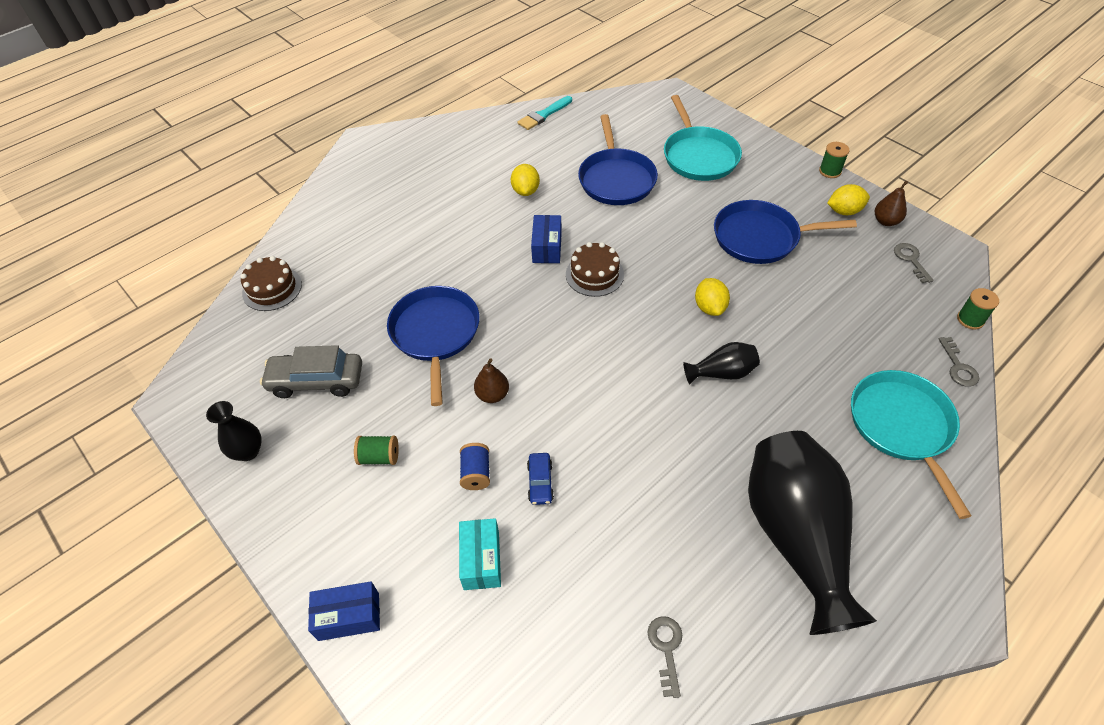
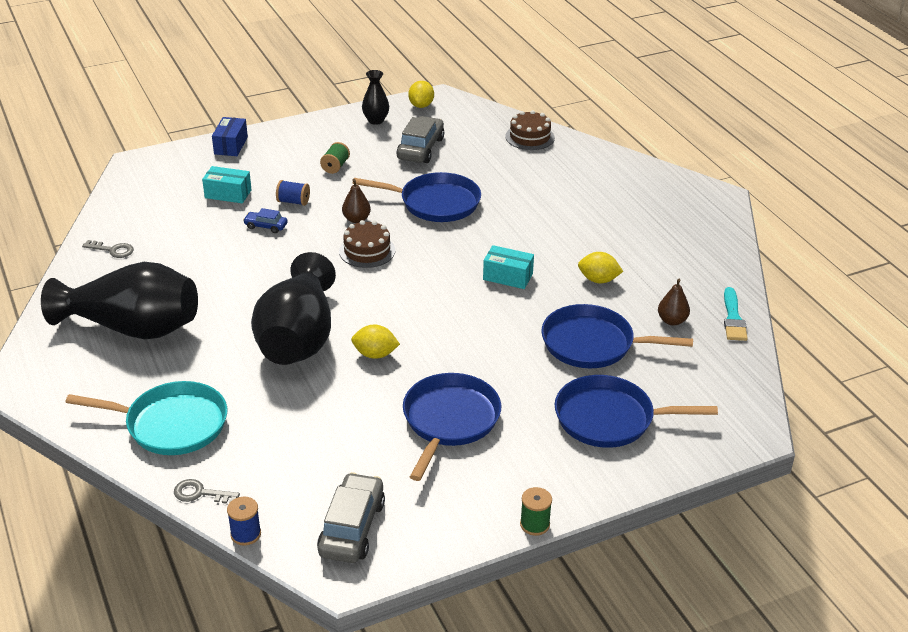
camera: 105 degrees right, 15 degrees down
turquoise brush [518,96,572,130] -> turquoise brush turned 150 degrees counterclockwise [724,287,748,341]
blue box [531,215,562,263] -> turquoise box [483,245,534,289]
brown cake [566,242,624,297] -> brown cake moved to [339,220,395,268]
turquoise pan [664,95,742,181] -> blue pan [555,375,718,448]
black vase [683,342,760,384] -> black vase [251,252,336,365], size x2.21
yellow lemon [827,184,870,215] -> yellow lemon moved to [408,81,434,108]
brown pear [875,181,908,226] -> brown pear moved to [658,279,690,326]
grey key [894,243,934,283] -> grey car [317,472,385,563]
green spool [957,288,999,330] -> blue spool [227,497,261,546]

